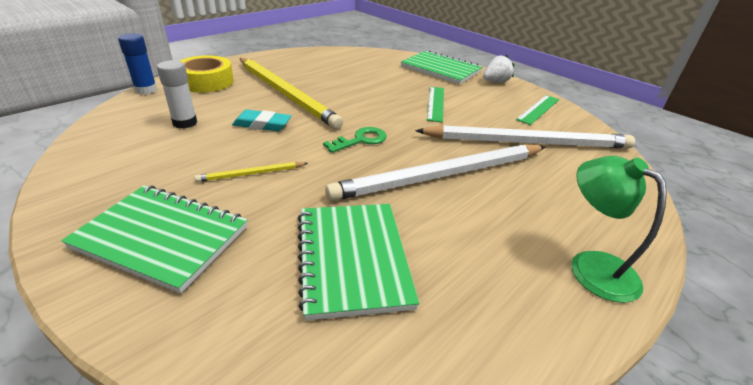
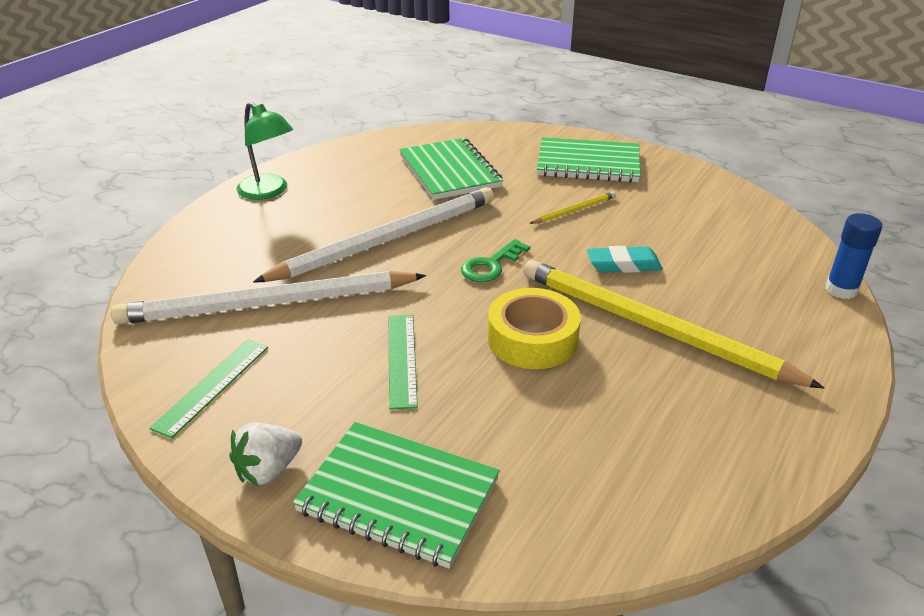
camera: 170 degrees right, 0 degrees up
white glue stick [157,60,197,129] -> none
yellow tape [180,55,234,93] -> yellow tape moved to [488,288,581,369]

